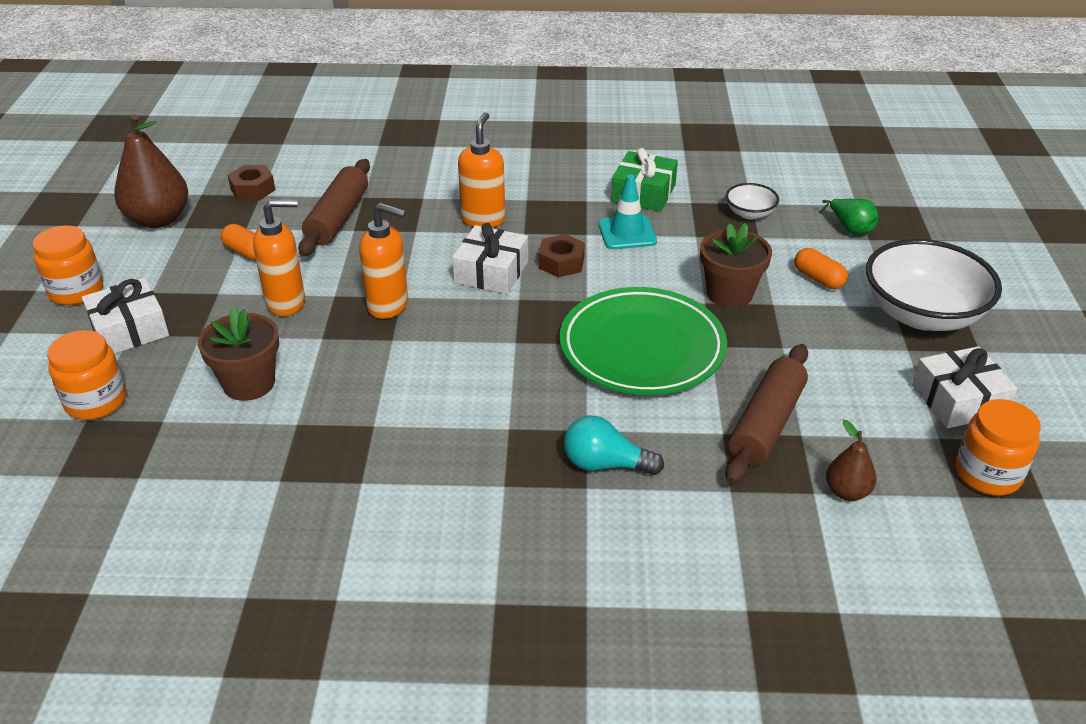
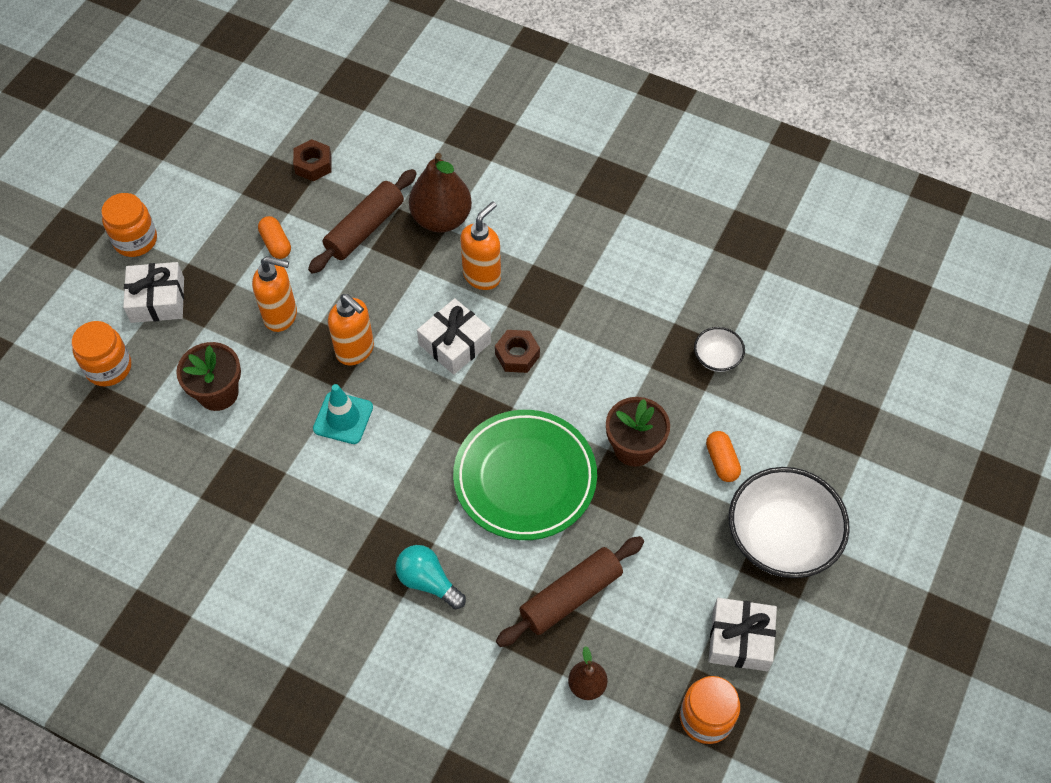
camera: 25 degrees right, 20 degrees up
brown pear [114,115,188,228] -> brown pear moved to [409,153,472,232]
turquoise traffic cone [598,174,657,249] -> turquoise traffic cone moved to [313,384,373,444]
green gift [611,148,678,211] -> none
green pear [819,199,879,235] -> none

